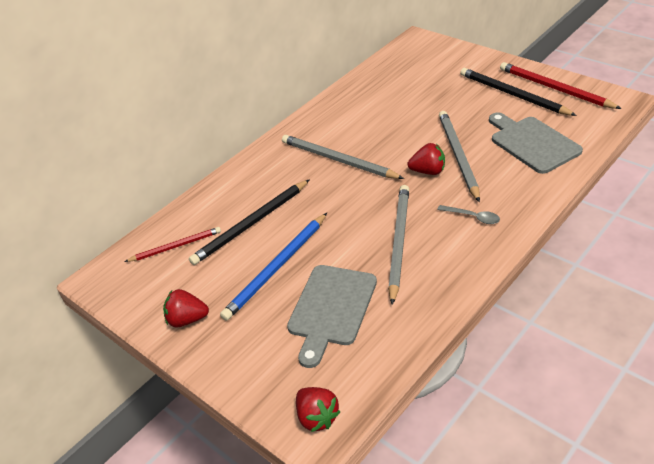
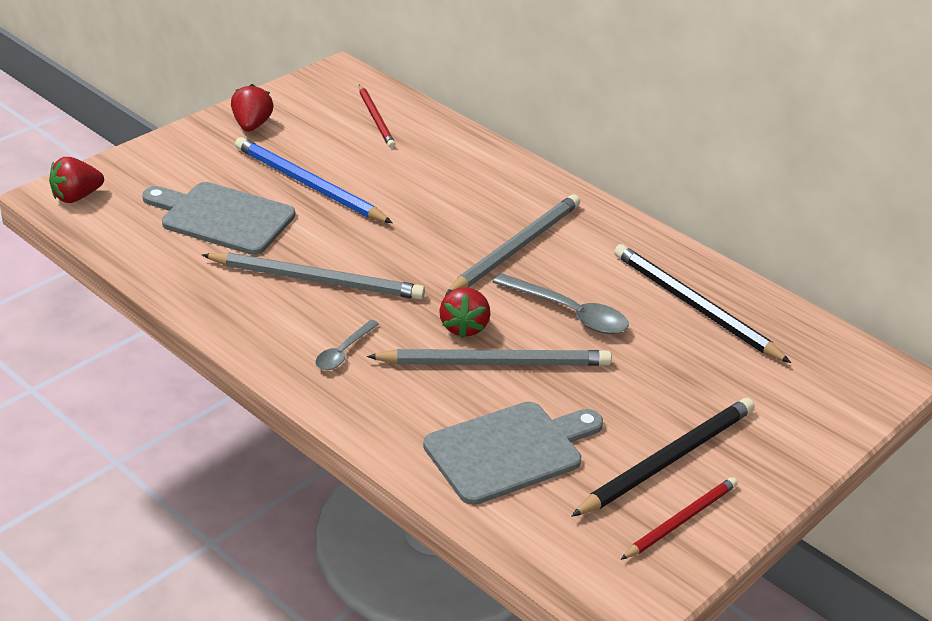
camera: 85 degrees right, 5 degrees down
black pencil [189,179,310,265] -> black pencil moved to [614,244,791,363]
red pencil [500,62,622,109] -> red pencil [621,477,738,560], size x0.62
none -> grey spoon [493,273,629,334]

